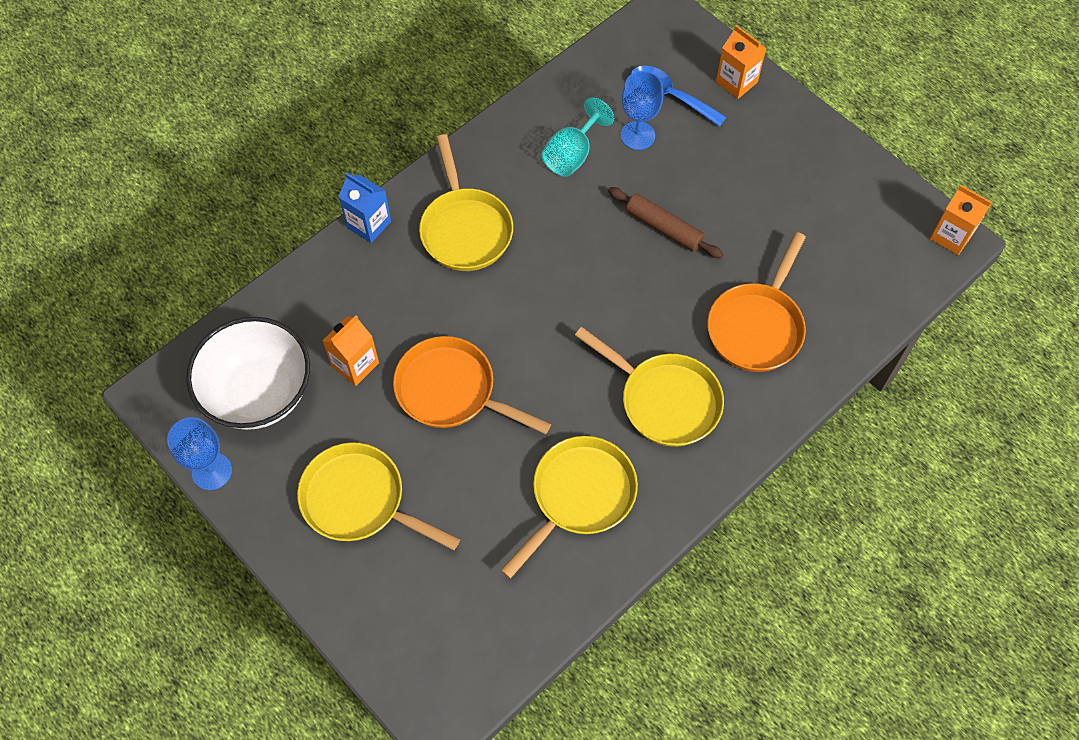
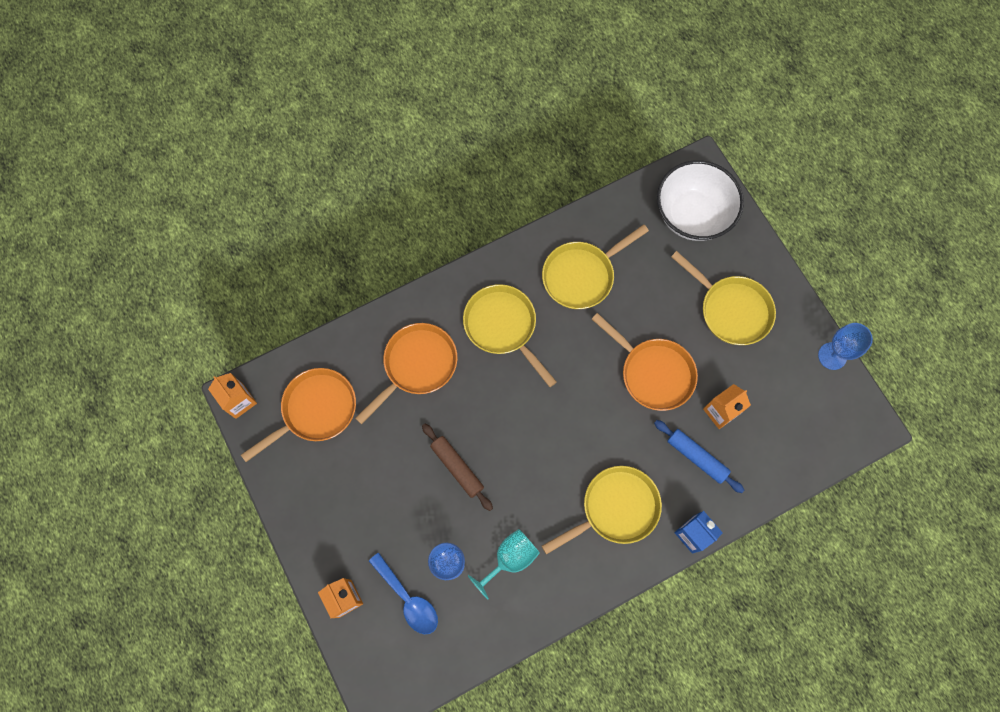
camera: 165 degrees left, 10 degrees up
white bowl [186,317,310,430] -> white bowl moved to [657,160,744,241]
yellow pan [419,134,513,271] -> yellow pan turned 60 degrees clockwise [542,466,662,555]
none -> orange pan [241,368,356,462]
none -> blue rolling pin [654,420,744,493]

